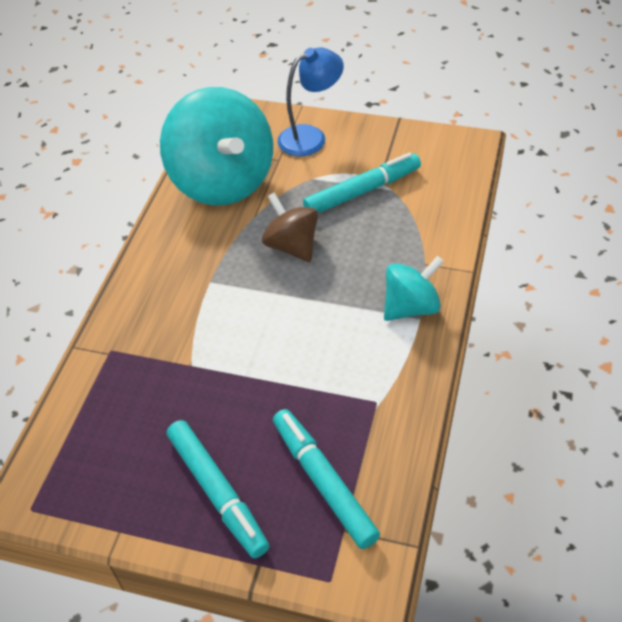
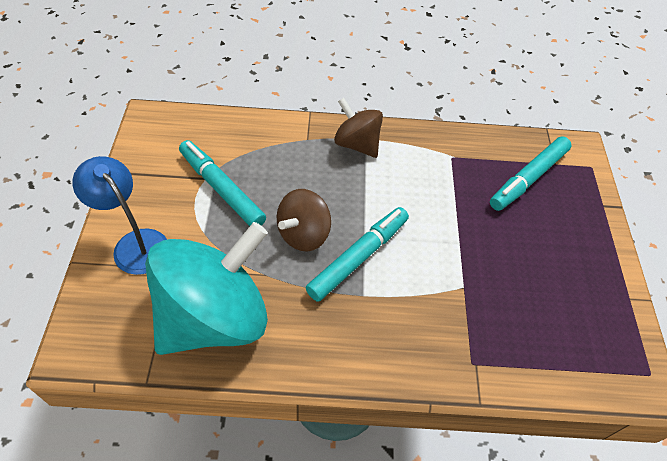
camera: 110 degrees left, 5 degrees up
turquoise marker [167,420,269,558] -> turquoise marker moved to [306,207,409,302]
turquoise spinning top [384,256,444,321] -> brown spinning top [334,98,383,158]

